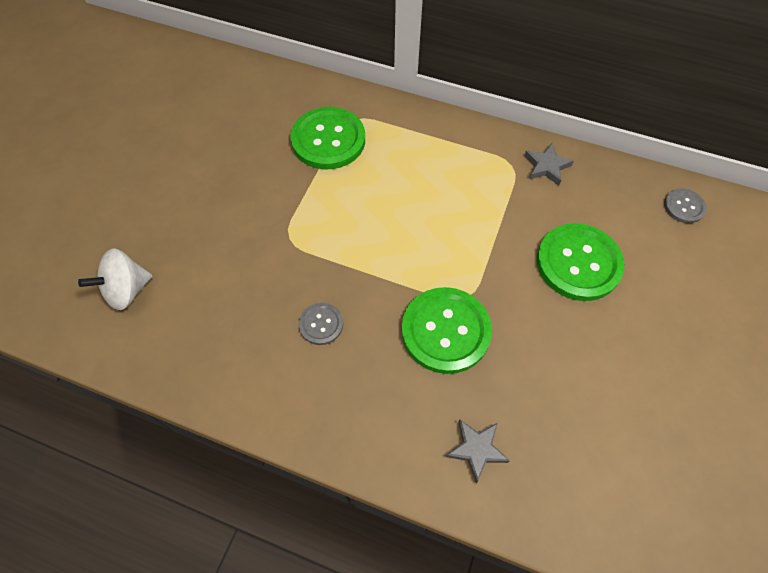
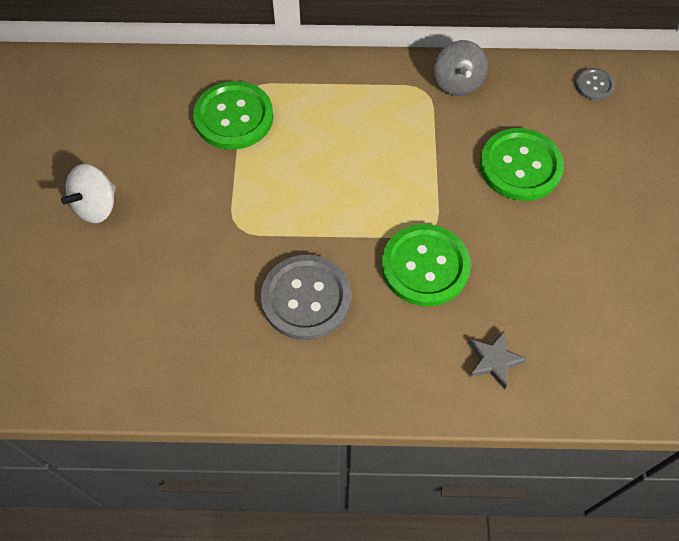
camera: 20 degrees left, 0 degrees up
white spinning top [78,248,152,310] -> white spinning top moved to [61,164,116,223]
grey button [299,303,343,345] -> grey button [261,255,351,340], size x2.01
grey star [524,143,574,186] -> grey spinning top [434,40,488,96]

